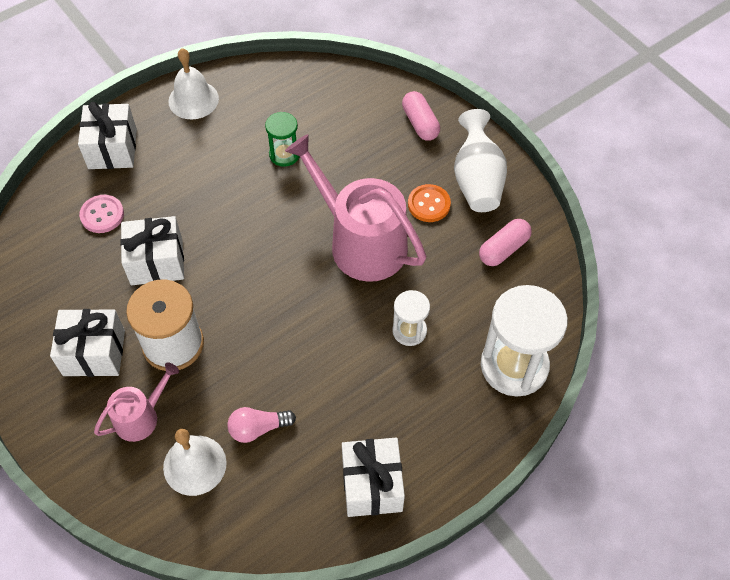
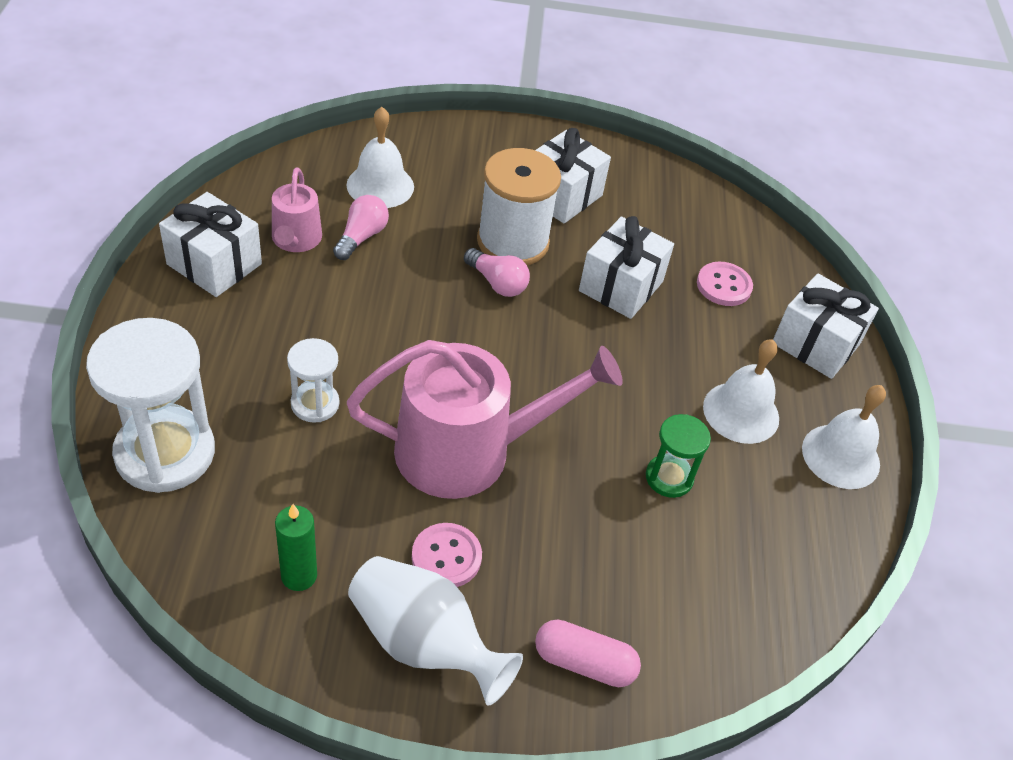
camera: 125 degrees right, 10 degrees down
pink watering can [94,362,179,442] -> pink watering can moved to [272,167,322,252]
orange button [408,184,451,222] -> pink button [412,523,482,587]
pink capsule [479,219,532,266] -> green candle [275,504,317,591]
none -> pink light bulb [464,248,530,297]
none -> white bell [703,339,779,444]

